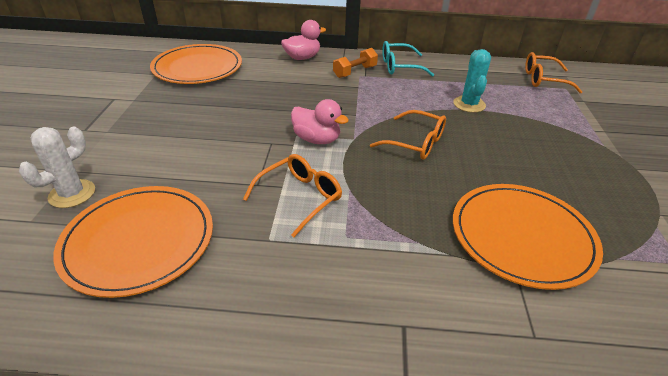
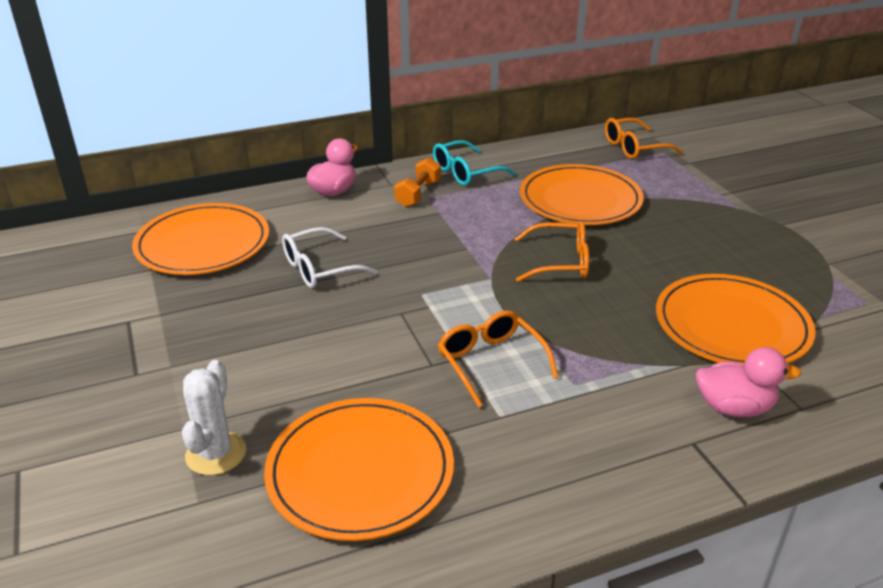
camera: 25 degrees left, 5 degrees down
orange glasses [243,154,342,237] -> orange glasses turned 45 degrees counterclockwise [438,311,558,407]
pink duck [291,99,349,144] -> pink duck moved to [696,347,801,417]
turquoise cactus [453,49,491,113] -> orange plate [520,164,644,225]
none -> white glasses [282,227,378,288]

